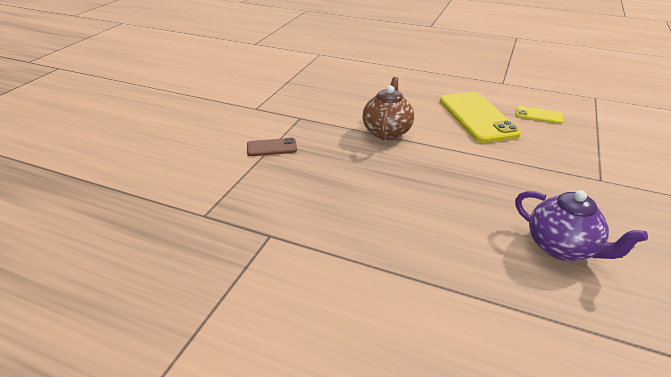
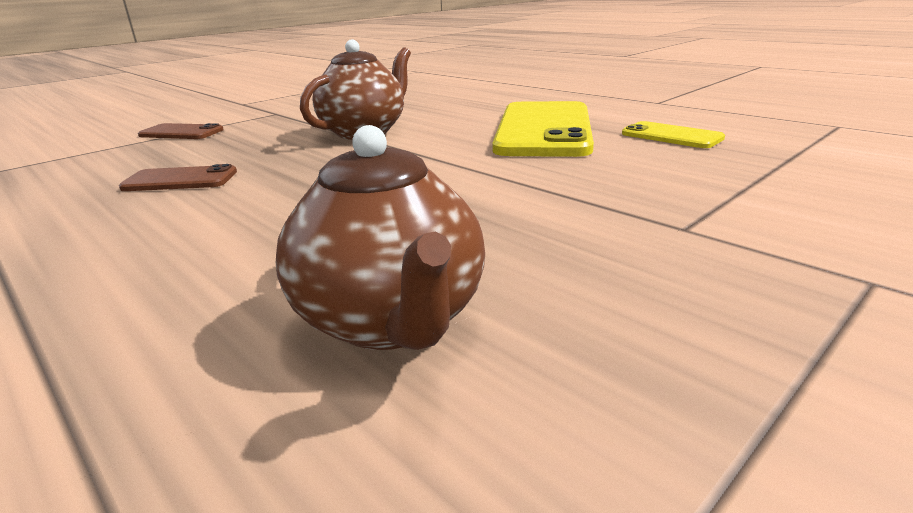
camera: 25 degrees right, 10 degrees down
purple teapot [515,190,648,261] -> brown teapot [276,125,485,350]
none -> brown phone [119,164,237,191]

